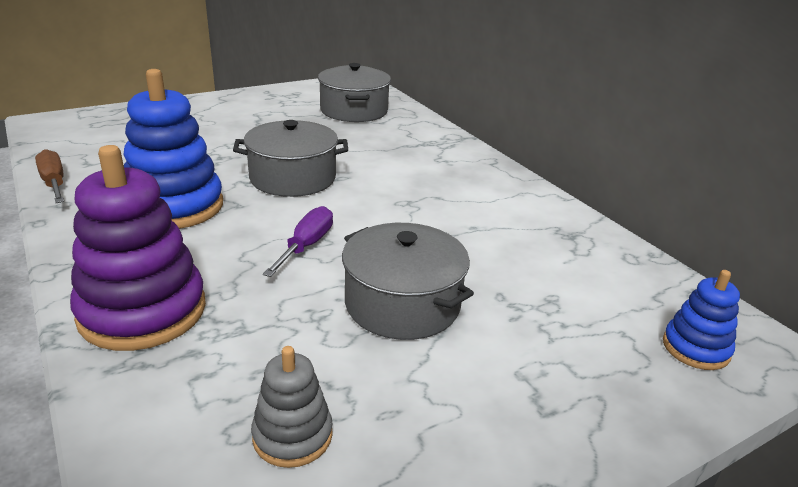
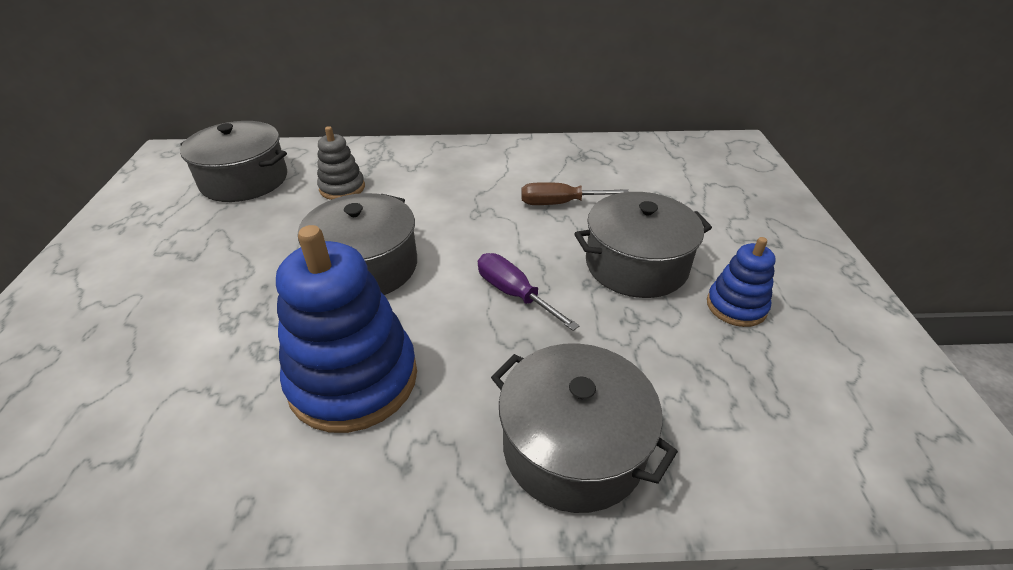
camera: 60 degrees left, 10 degrees up
brown screwdriver [35,149,64,203] -> brown screwdriver moved to [521,182,629,205]
purple stacking toy [70,145,206,351] -> grey pot [491,343,678,513]
grey stacking toy [251,346,333,468] -> grey stacking toy moved to [317,126,365,200]
blue stacking toy [663,270,740,370] -> blue stacking toy moved to [707,237,776,327]

